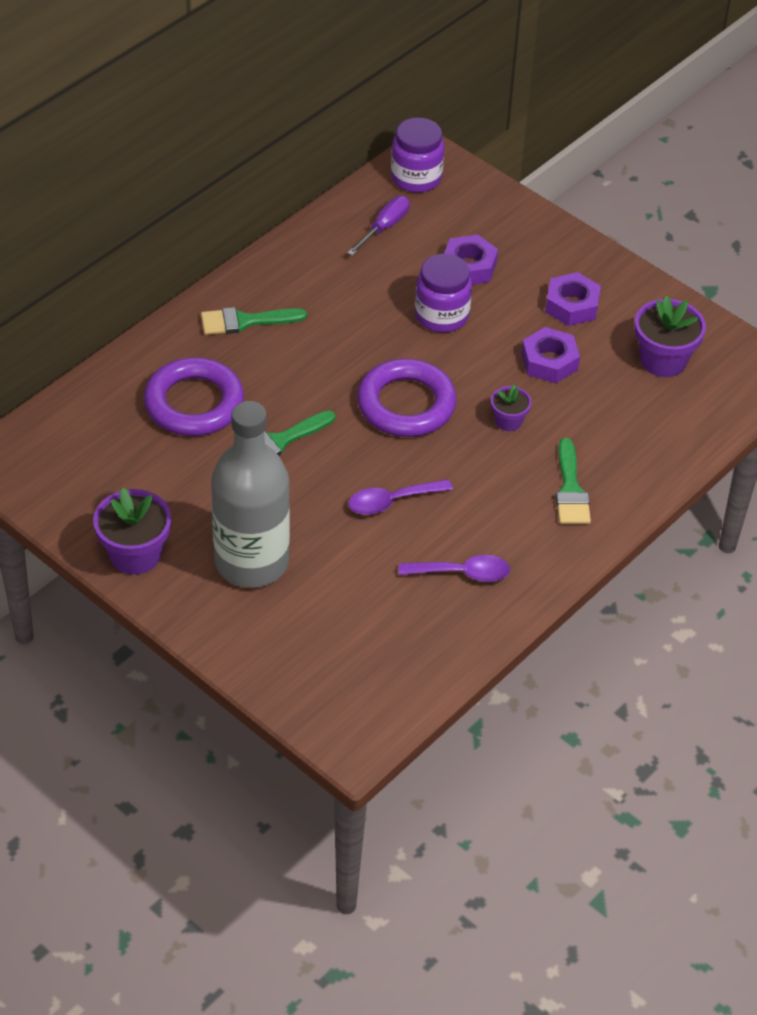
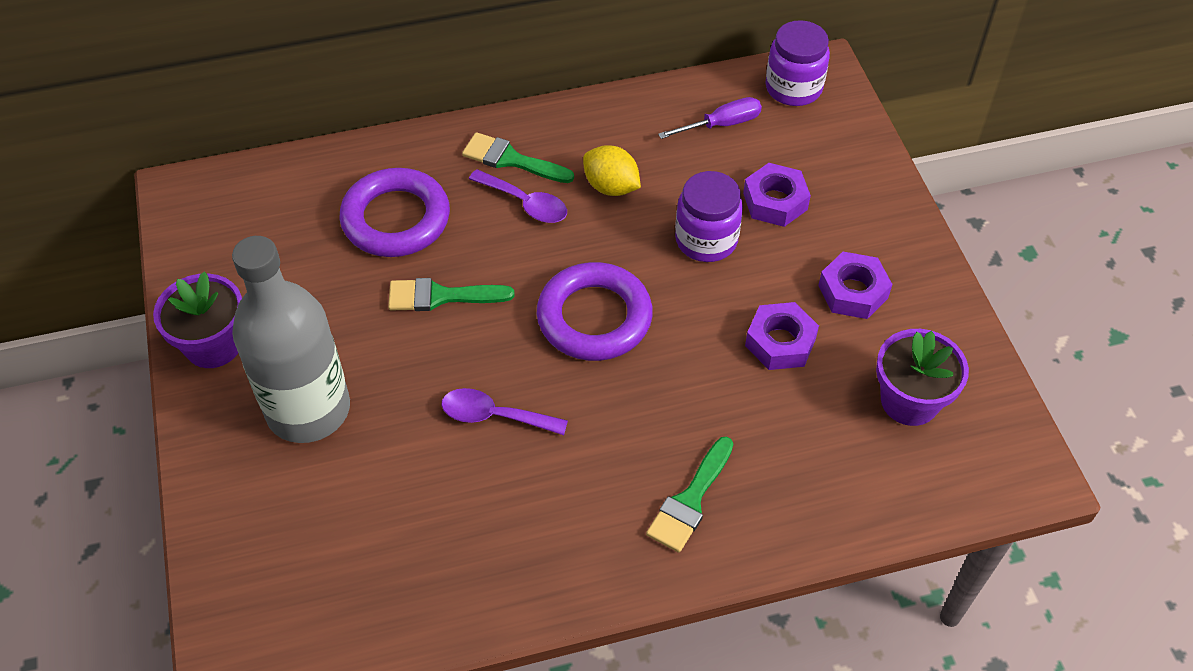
camera: 35 degrees right, 5 degrees up
purple spoon [399,555,510,582] -> purple spoon moved to [469,169,567,223]
purple flower pot [491,385,531,431] -> none
none -> yellow lemon [583,145,641,196]

